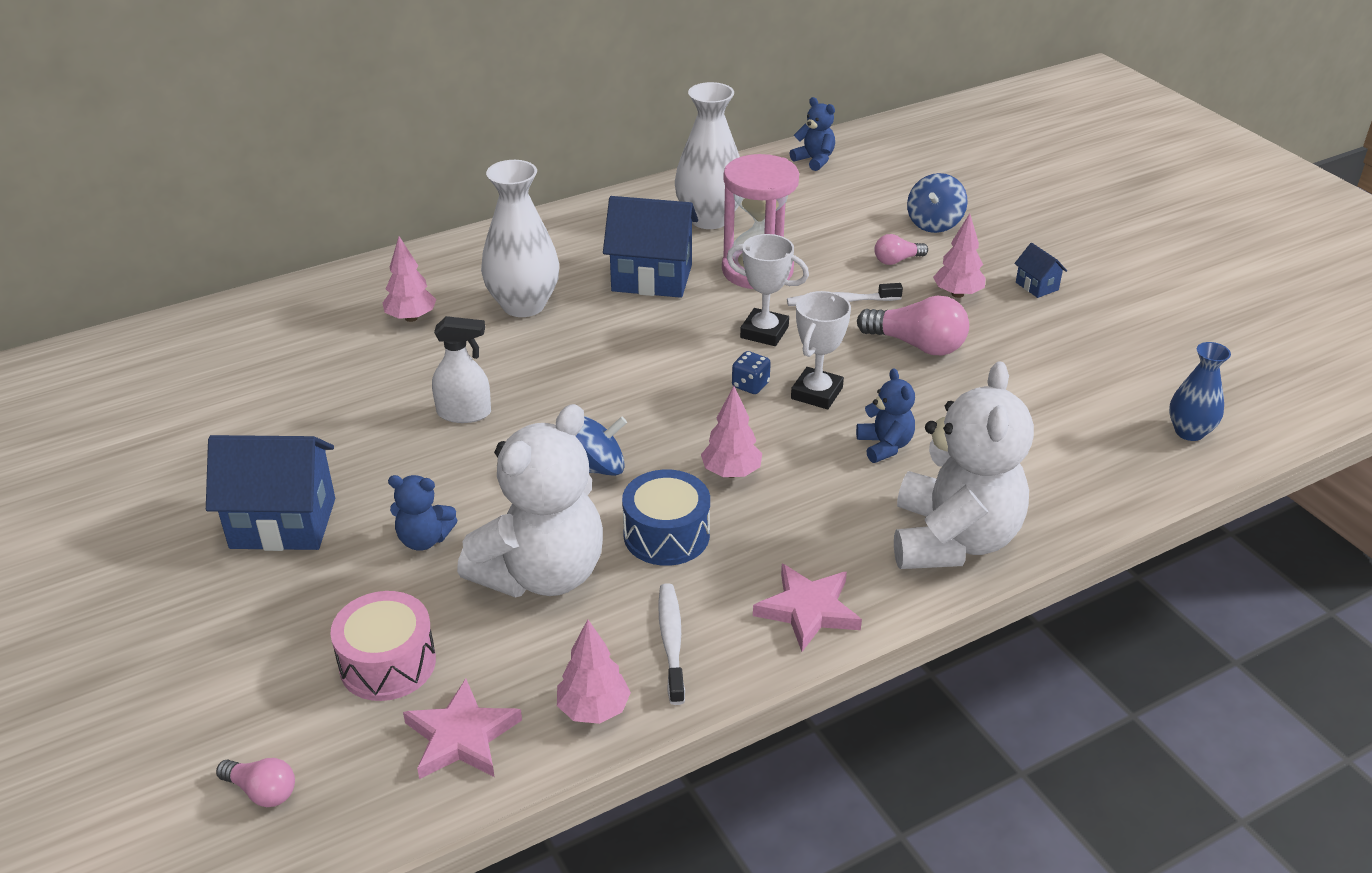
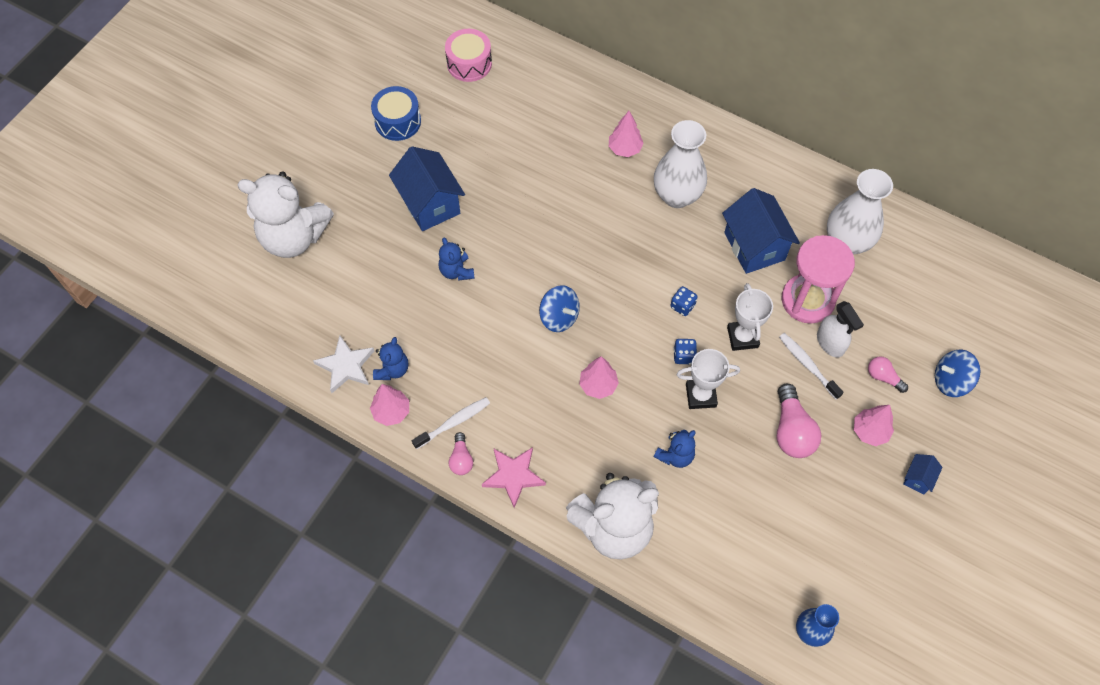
camera: 60 degrees right, 25 degrees up
pink light bulb [216,758,295,807] -> pink light bulb moved to [449,432,473,475]
pink drum [330,591,436,701] -> pink drum moved to [445,29,492,82]
pink star [403,678,522,779] -> white star [313,336,374,393]
white spray bottle [432,316,491,423] -> white spray bottle moved to [817,301,864,357]
white teddy bear [457,404,603,598] -> white teddy bear moved to [238,171,334,258]
blue drum [622,470,710,566] -> blue drum moved to [371,86,421,141]
blue teddy bear [790,97,835,171] -> blue teddy bear moved to [373,337,408,380]
none -> blue dice [670,286,698,316]

